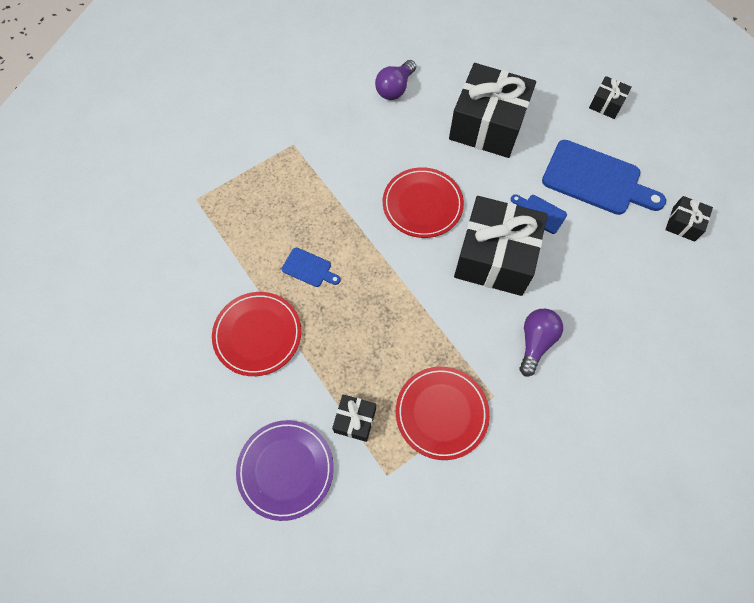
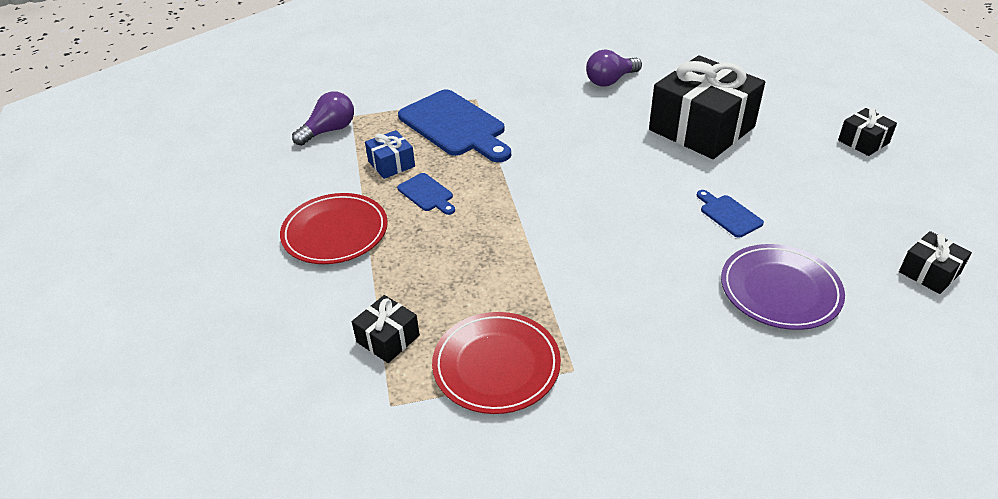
camera: 25 degrees right, 25 degrees down
purple plate [236,420,334,521] -> purple plate moved to [721,244,845,330]
red plate [383,167,464,238] -> none
black gift [454,196,548,296] -> none
purple light bulb [520,309,563,376] -> purple light bulb moved to [292,91,354,146]
blue cutting board [542,140,666,215] -> blue cutting board moved to [398,89,511,162]
none -> blue gift [365,130,415,179]

